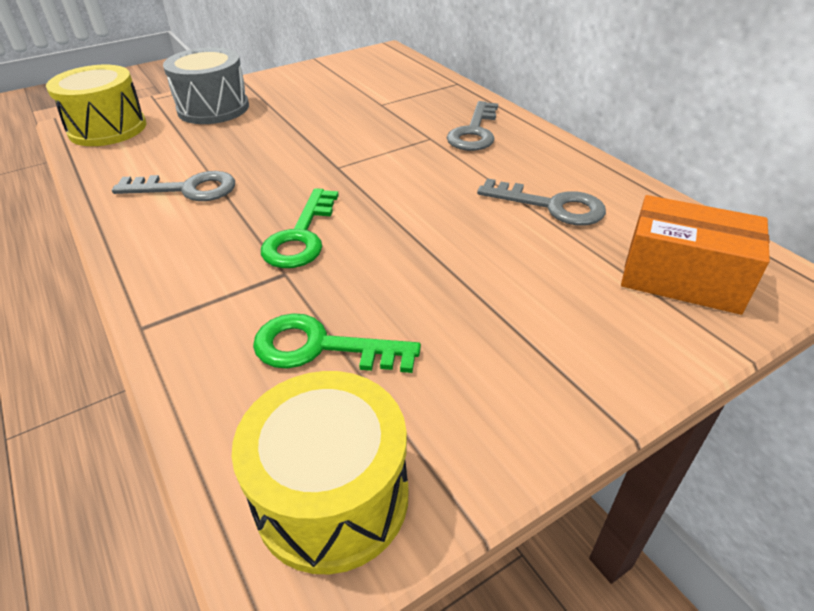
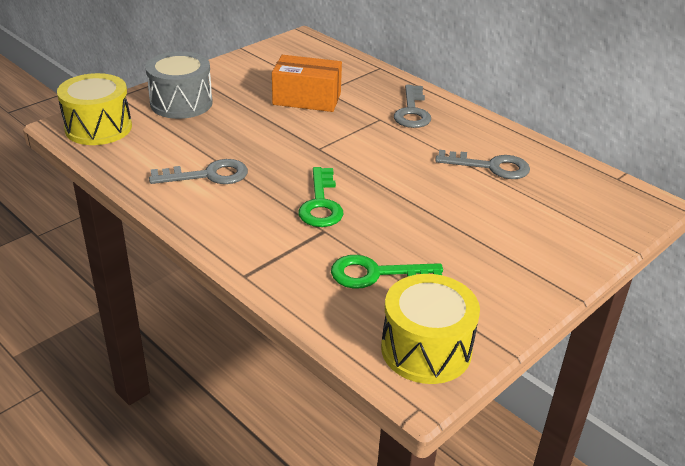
camera: 15 degrees left, 5 degrees down
orange box [621,195,770,315] -> orange box moved to [272,55,342,112]

